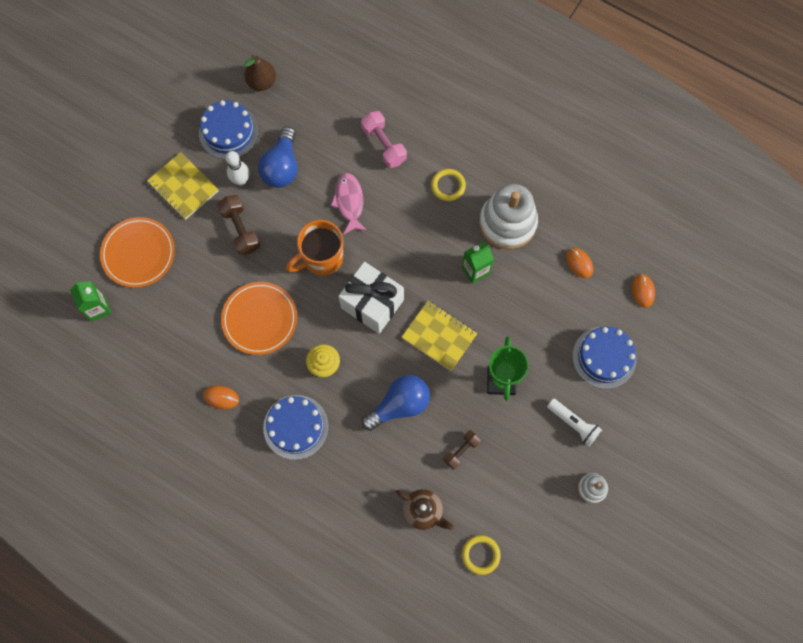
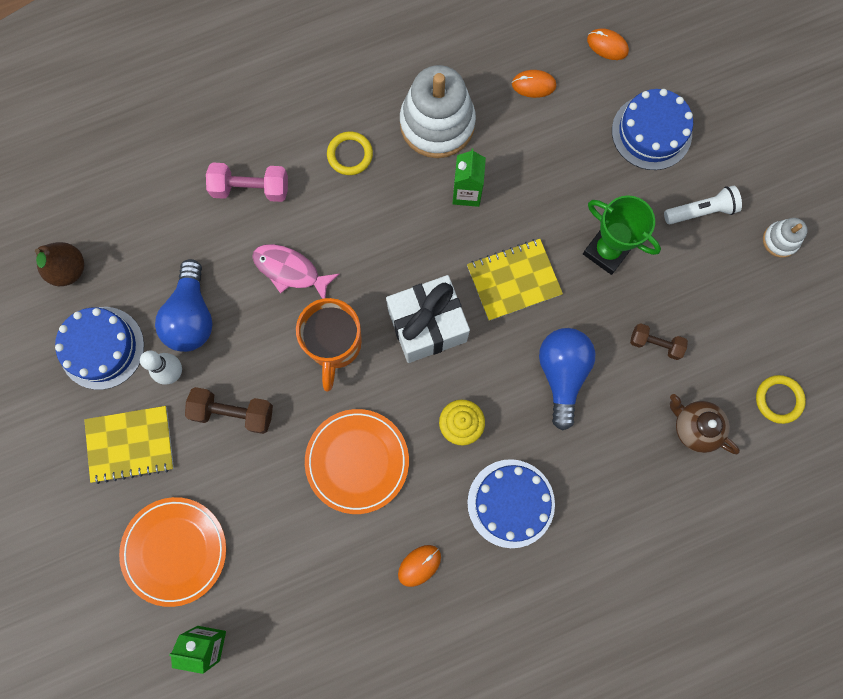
camera: 55 degrees left, 5 degrees up
blue light bulb [258,127,297,188] -> blue light bulb turned 45 degrees clockwise [155,259,213,352]
brown teapot [395,489,454,530] -> brown teapot turned 120 degrees counterclockwise [670,394,740,454]
brown dumbbell [443,430,481,470] -> brown dumbbell turned 60 degrees counterclockwise [630,324,688,360]

